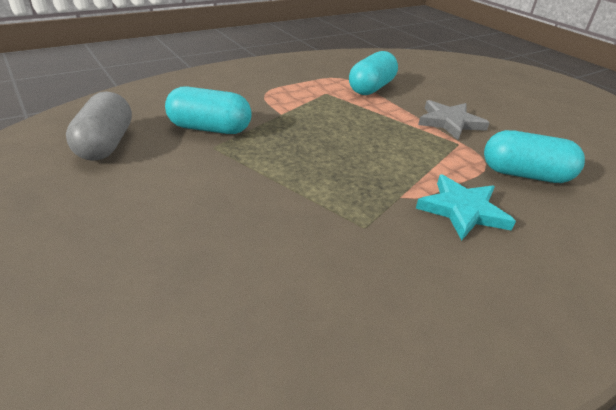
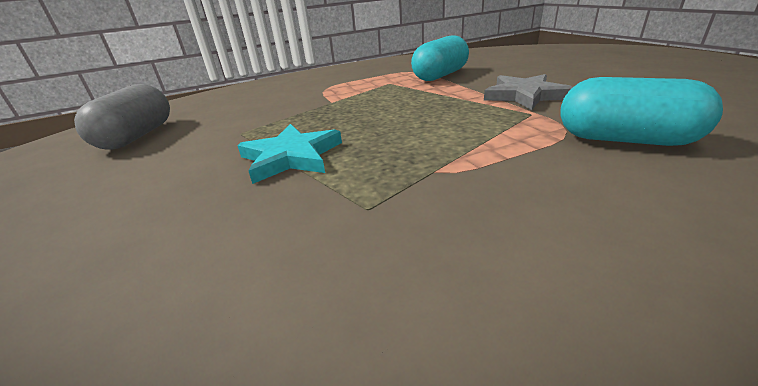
camera: 15 degrees right, 5 degrees down
turquoise capsule [165,86,252,134] -> none
turquoise star [416,175,516,240] -> turquoise star moved to [237,124,342,184]

